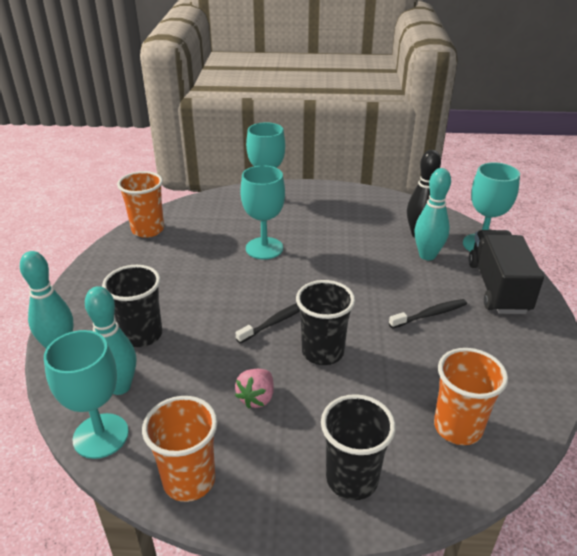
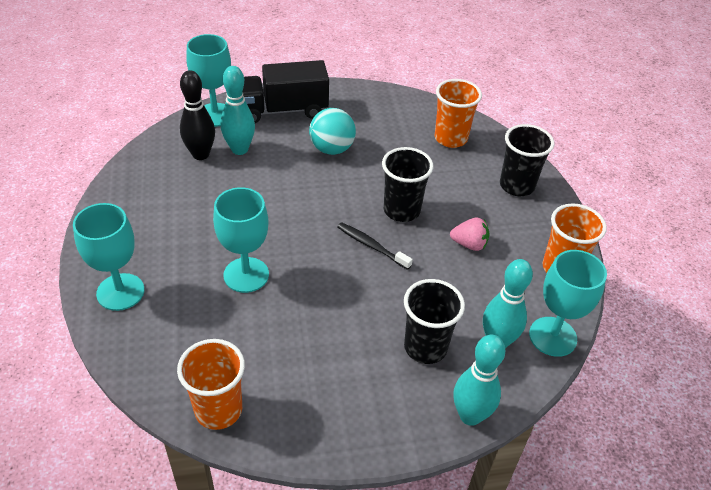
camera: 105 degrees left, 10 degrees up
black toothbrush [389,299,467,329] -> turquoise ball [309,108,356,155]

